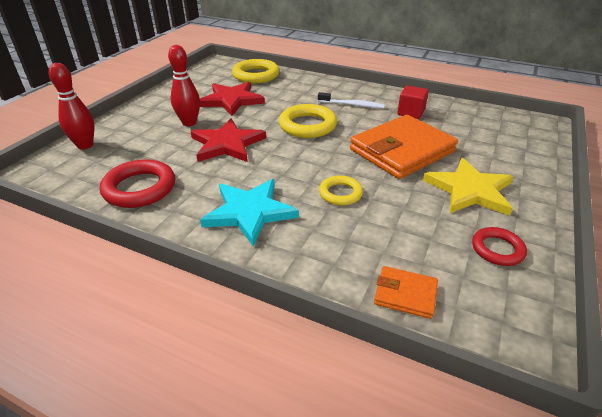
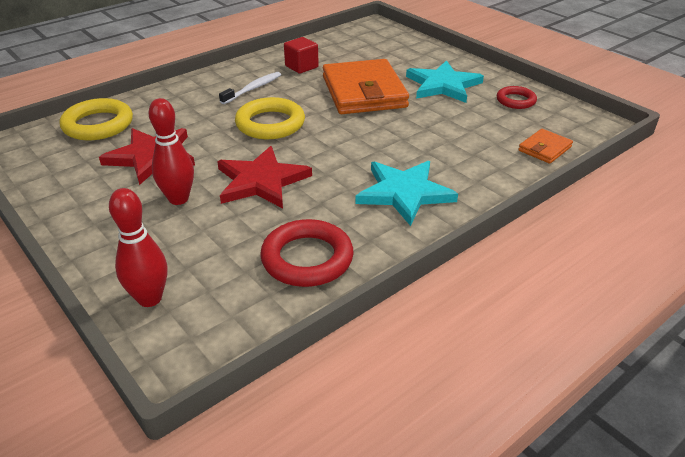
camera: 65 degrees left, 0 degrees up
yellow ring [319,176,363,205] -> none
yellow star [423,158,513,216] -> turquoise star [406,60,484,103]

